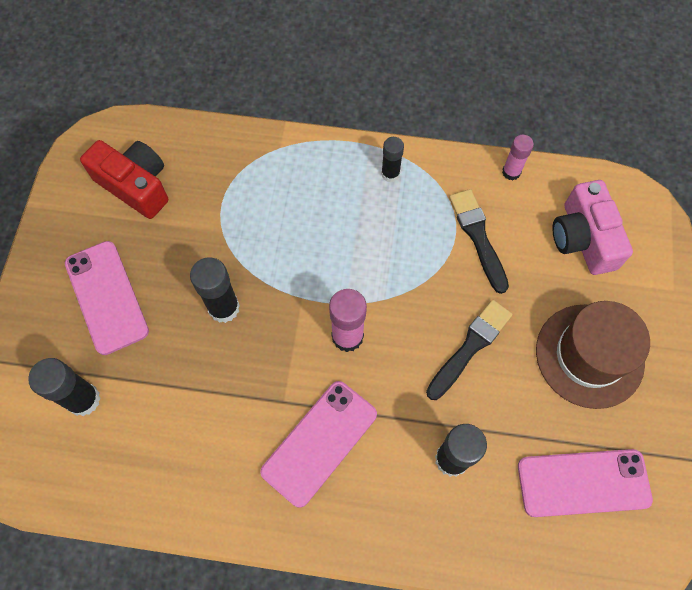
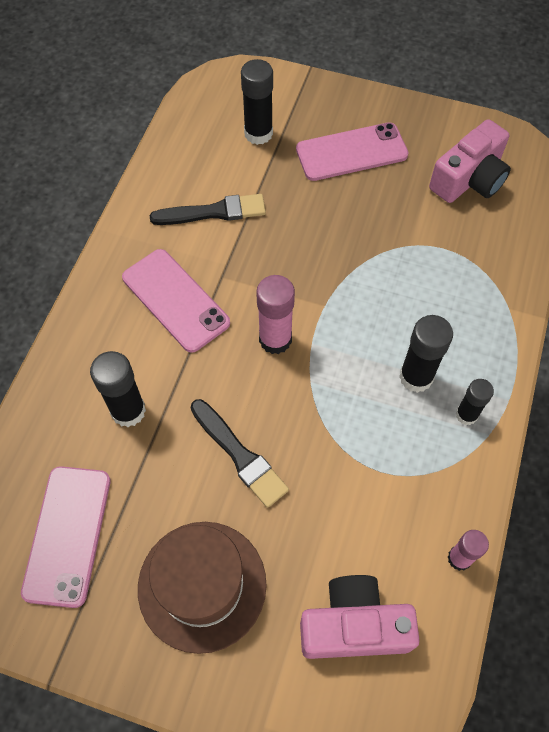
camera: 100 degrees right, 5 degrees down
red camera [80,140,168,219] -> pink camera [429,119,511,203]
black glue stick [190,257,240,323] -> black glue stick moved to [399,315,453,393]
black brush [449,189,509,294] -> black brush moved to [150,194,266,225]

